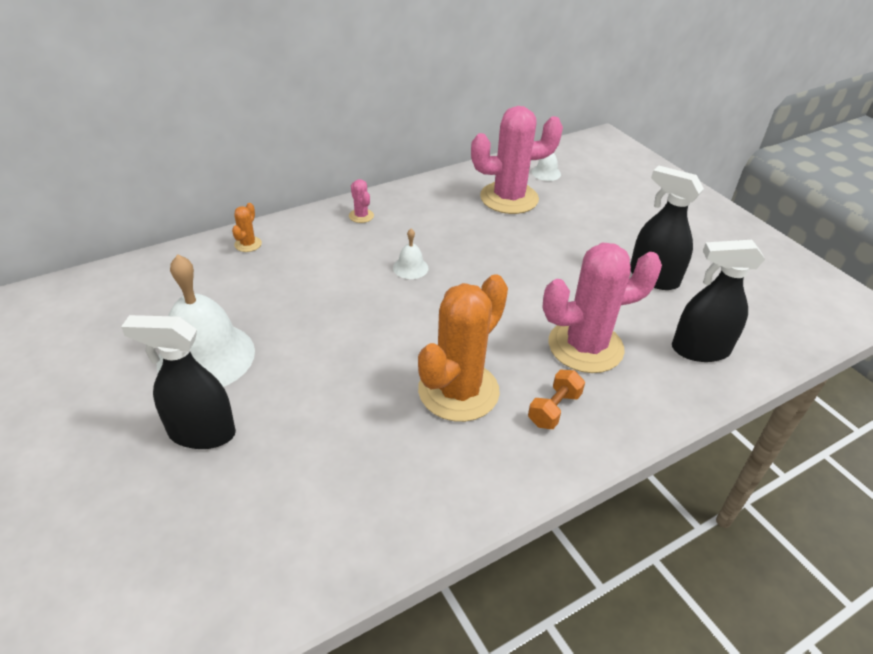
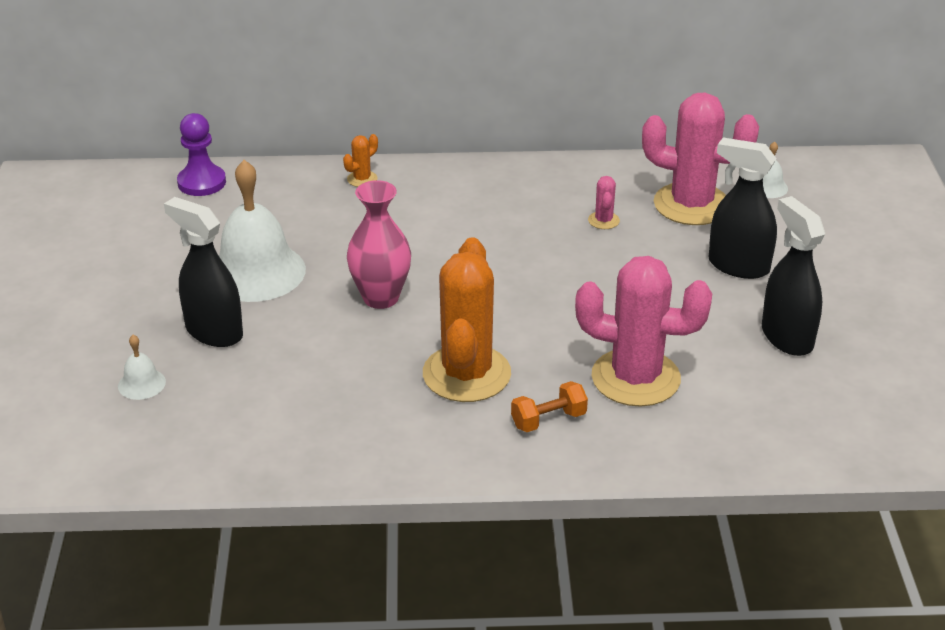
camera: 30 degrees right, 5 degrees down
pink cactus [349,179,374,223] -> pink cactus moved to [588,176,620,229]
white bell [393,229,429,279] -> white bell moved to [118,335,166,400]
orange cactus [418,274,508,422] -> orange cactus turned 60 degrees counterclockwise [423,237,511,402]
black spray bottle [672,240,765,362] -> black spray bottle moved to [709,138,777,279]
none -> purple pawn [177,113,226,196]
none -> pink vase [347,180,411,309]

